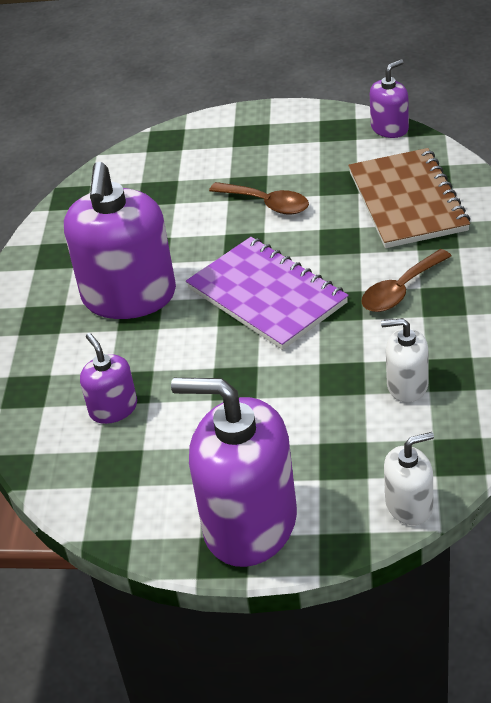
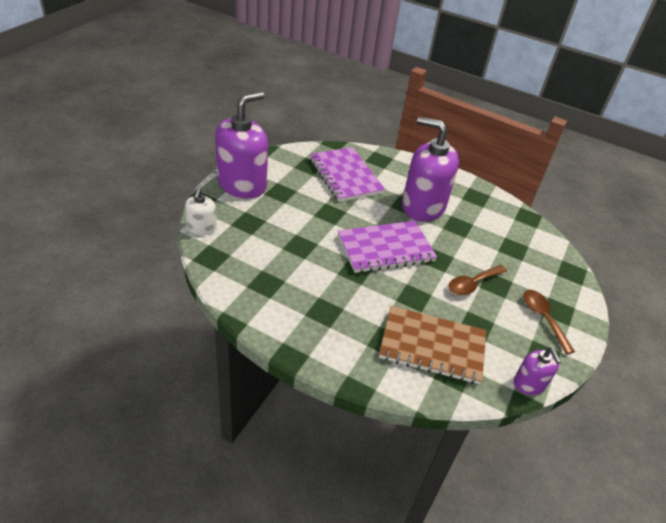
camera: 105 degrees right, 0 degrees up
purple soap dispenser [80,333,137,424] -> purple notebook [310,147,385,202]
brown spoon [361,249,451,312] -> brown spoon moved to [523,290,575,354]
white soap dispenser [381,318,429,403] -> none

